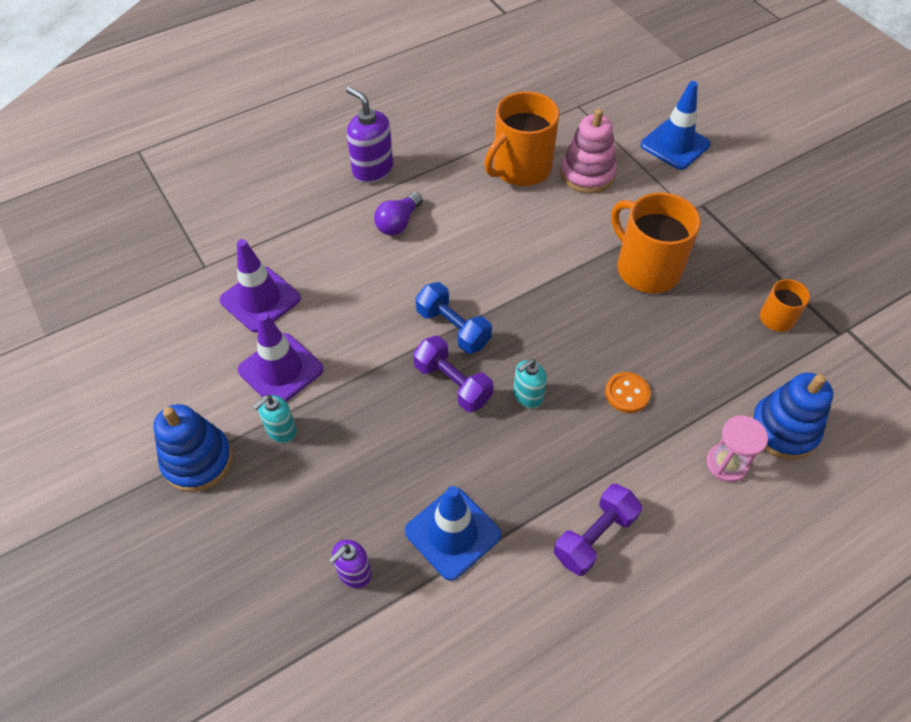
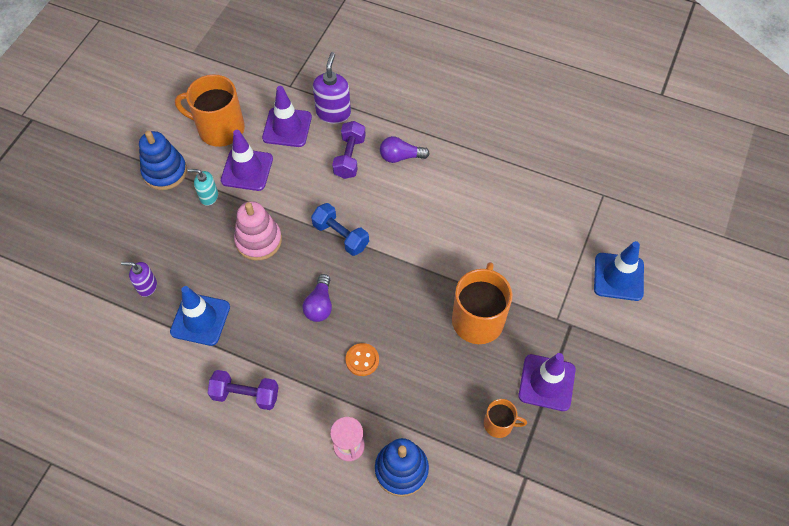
camera: 55 degrees right, 5 degrees up
purple soap dispenser [346,87,393,183] -> purple soap dispenser moved to [313,52,351,124]
purple dumbbell [413,336,494,412] -> purple dumbbell moved to [332,121,365,179]
blue dumbbell [416,282,492,354] -> blue dumbbell turned 60 degrees counterclockwise [311,203,369,256]
orange mug [484,91,559,186] -> orange mug moved to [175,74,245,147]
turquoise soap dispenser [513,359,547,408] -> purple light bulb [302,274,332,322]
pink stacking toy [560,109,617,194] -> pink stacking toy moved to [234,201,282,261]
none -> purple traffic cone [519,353,576,411]

